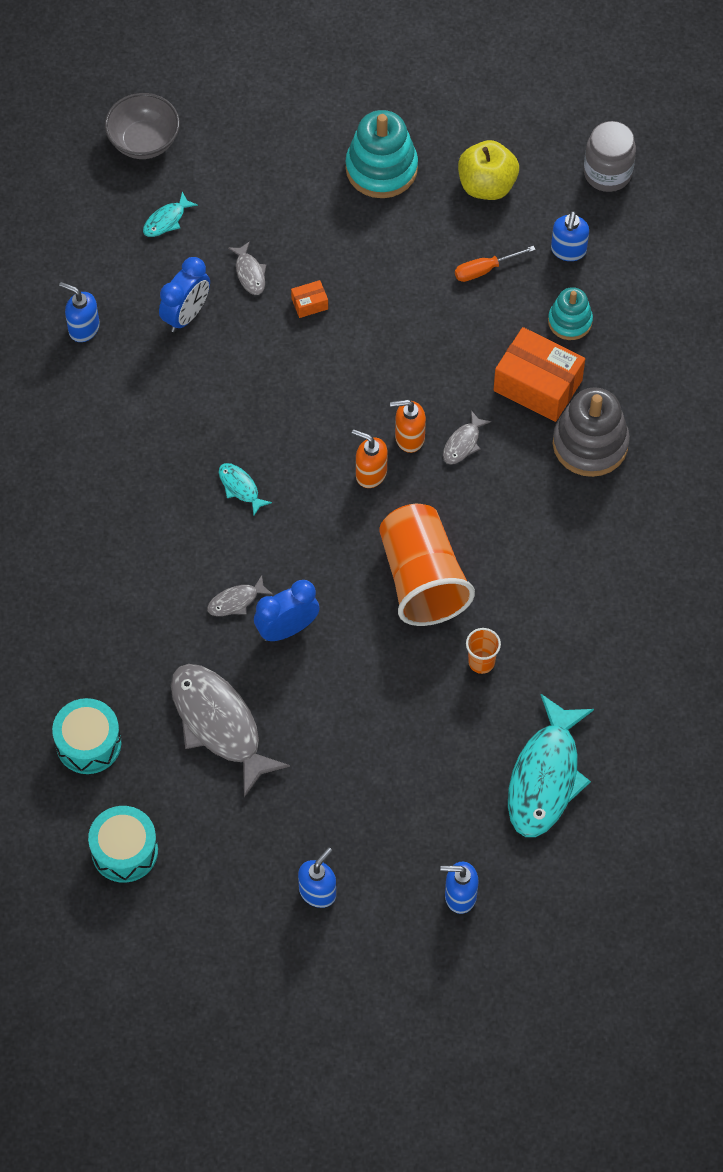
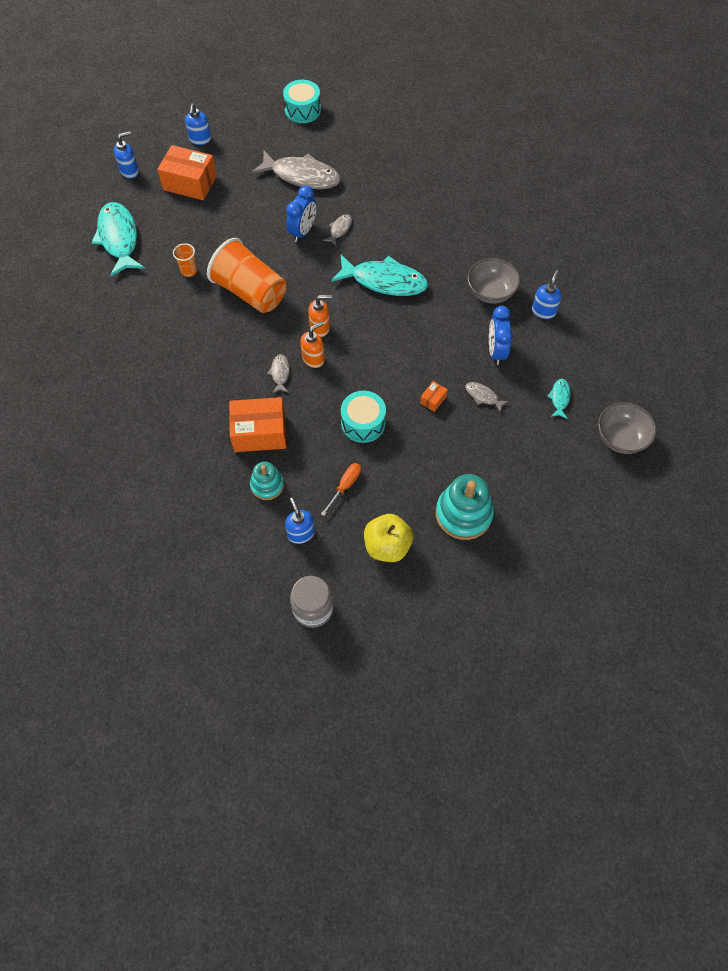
camera: 145 degrees right, 0 degrees up
turquoise drum [52,698,121,774] -> turquoise drum moved to [341,391,386,443]
blue soap dispenser [59,282,100,342] -> blue soap dispenser turned 60 degrees counterclockwise [532,270,562,319]
turquoise fish [219,463,272,516] -> turquoise fish [331,255,428,296], size x2.24
grey stacking toy [553,387,630,477] -> none
none -> orange box [157,145,217,200]
none -> grey bowl [467,258,520,304]

